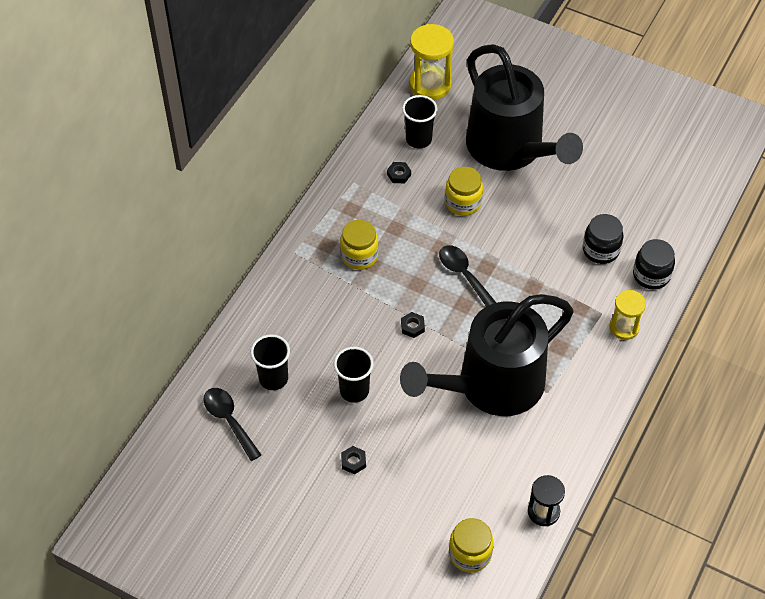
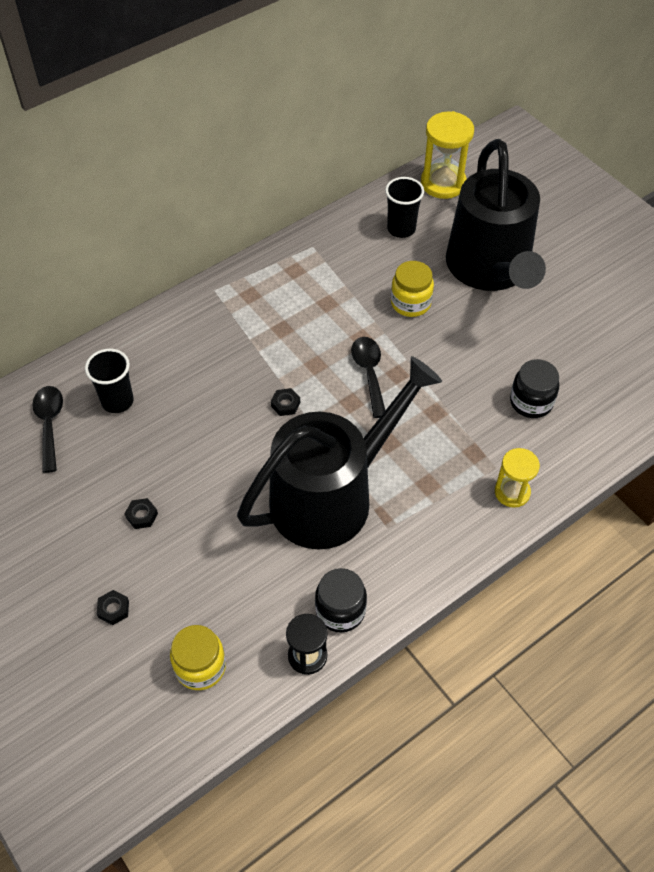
camera: 25 degrees right, 0 degrees up
black cup [334,347,374,403] -> none
yellow jar [340,220,379,270] -> none
black nut [387,162,411,183] -> black nut moved to [97,590,129,625]
black watering can [400,294,574,416] -> black watering can turned 150 degrees clockwise [237,356,442,550]
black jar [633,239,675,290] -> black jar moved to [315,568,367,633]

